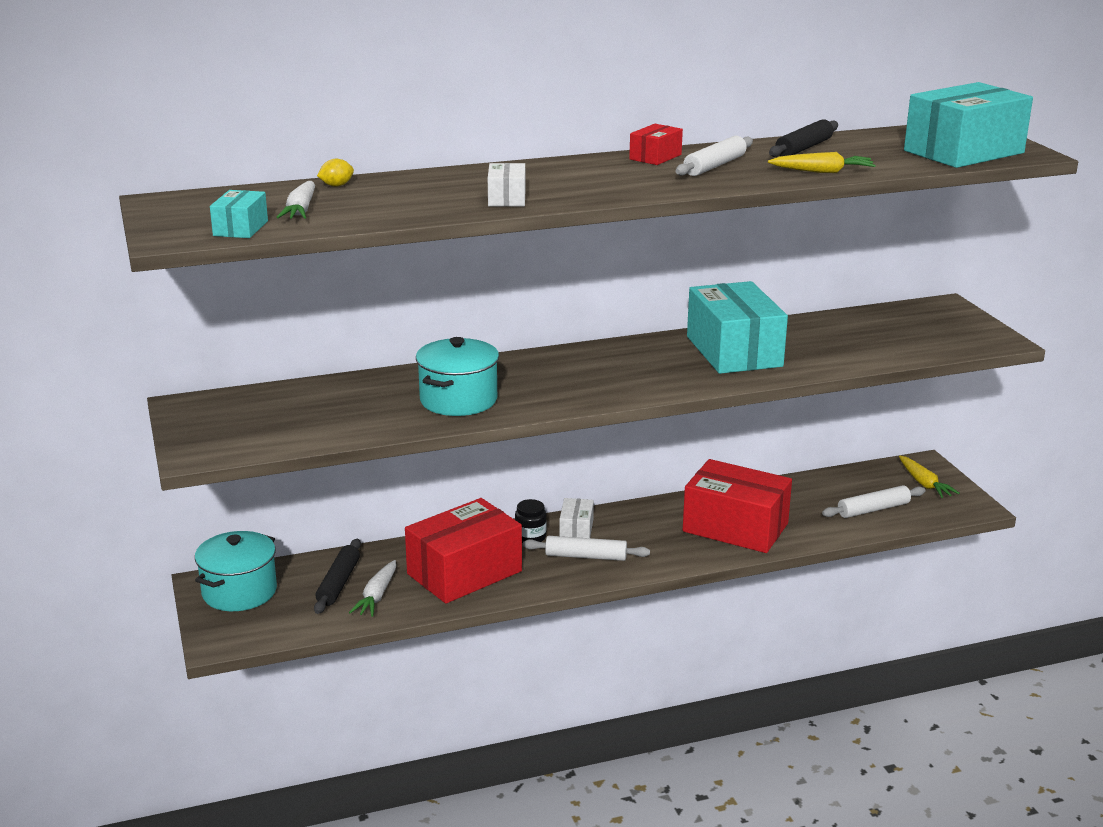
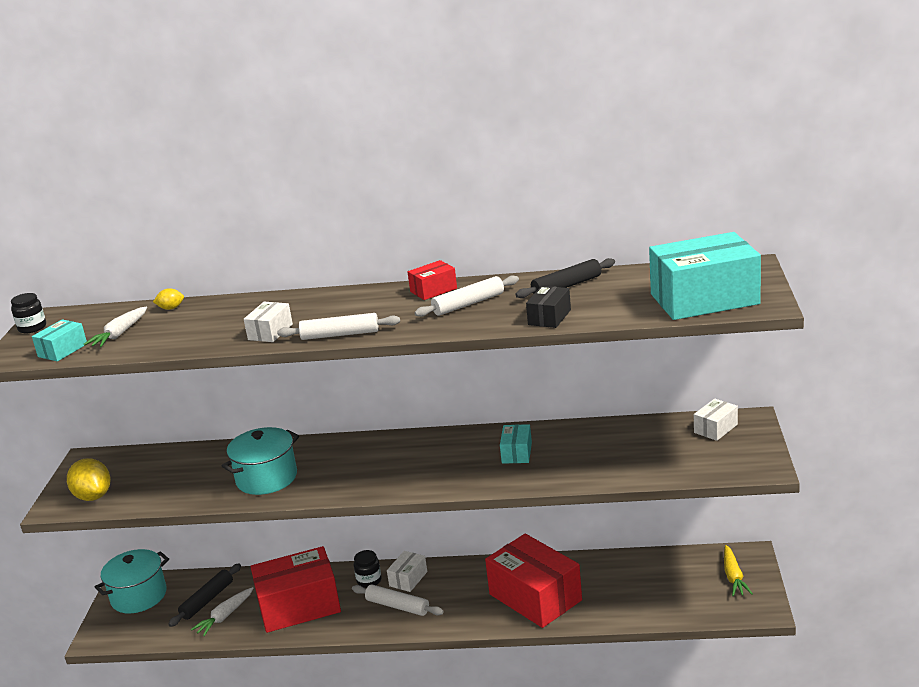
camera: 25 degrees right, 0 degrees up
turquoise box [687,281,788,374] -> turquoise box [500,424,532,464], size x0.46
yellow carrot [768,152,876,173] -> black box [526,286,571,328]
white rolling pin [822,485,925,518] -> white rolling pin moved to [277,313,400,340]
none -> black jar [11,293,46,333]
none -> yellow lemon [67,458,110,501]
none -> white box [694,398,738,441]

